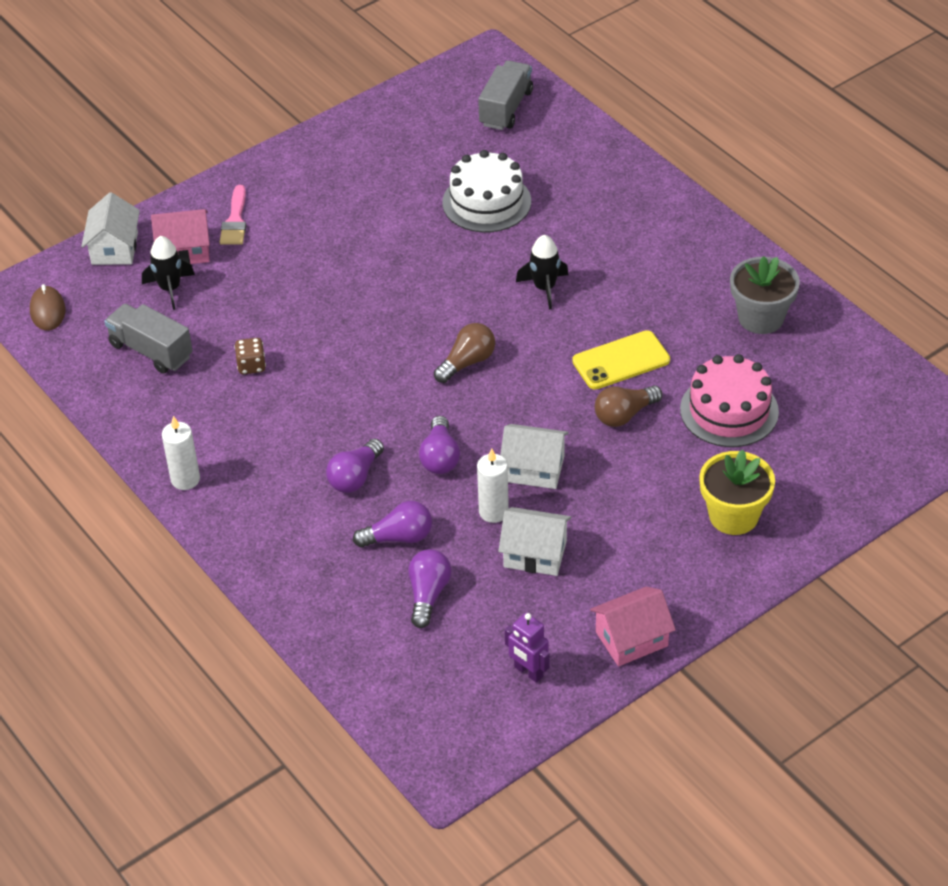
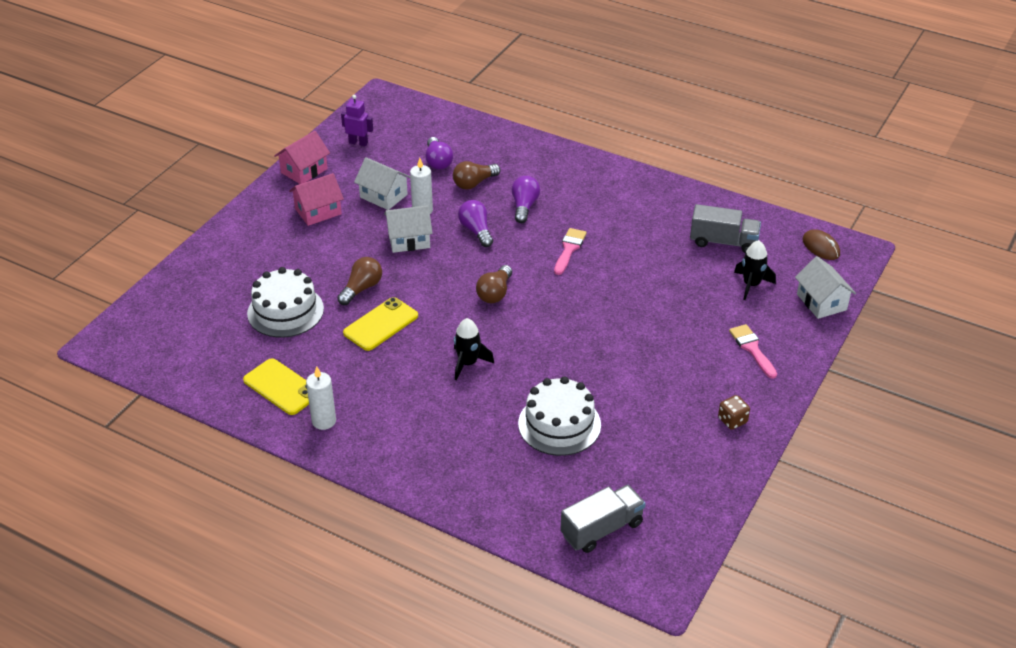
camera: 155 degrees right, 5 degrees down
pink house [151,209,210,264] -> pink house moved to [289,173,344,226]
white candle [162,416,200,490] -> white candle moved to [306,366,336,430]
brown dice [234,338,266,374] -> brown dice moved to [718,395,750,430]
purple light bulb [353,501,432,548] -> brown light bulb [453,161,501,190]
grey truck [478,60,533,130] -> grey truck turned 120 degrees counterclockwise [561,485,646,553]
white house [498,507,571,576] -> white house turned 45 degrees clockwise [354,157,410,210]
pink cake [680,354,779,447] -> white cake [247,267,324,338]
yellow flower pot [699,449,775,535] -> none
grey flower pot [730,256,800,334] -> yellow phone [243,358,309,415]
none -> pink brush [554,228,587,275]

